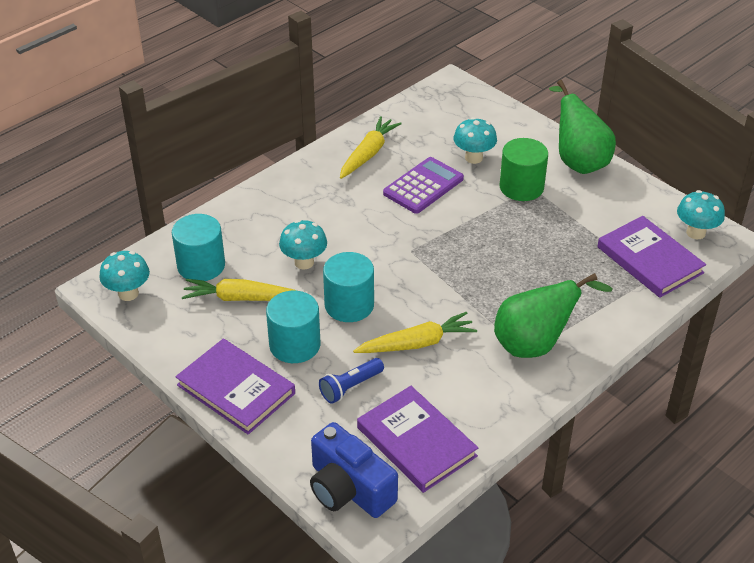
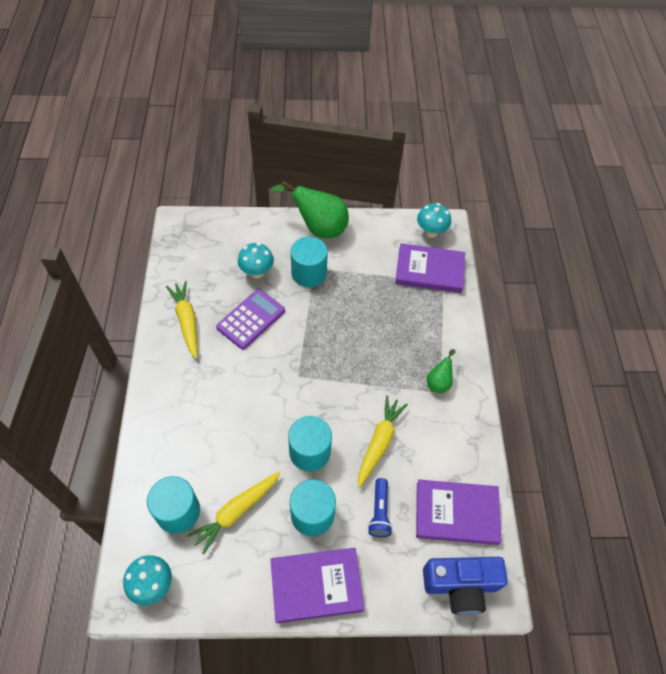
camera: 50 degrees left, 15 degrees up
turquoise mushroom [279,220,327,270] -> none
purple calculator [383,157,464,214] -> purple calculator turned 45 degrees clockwise [216,289,285,350]
green pear [494,273,613,358] -> green pear [427,349,455,394], size x0.51
green cylinder [500,138,548,201] -> turquoise cylinder [291,237,328,287]

